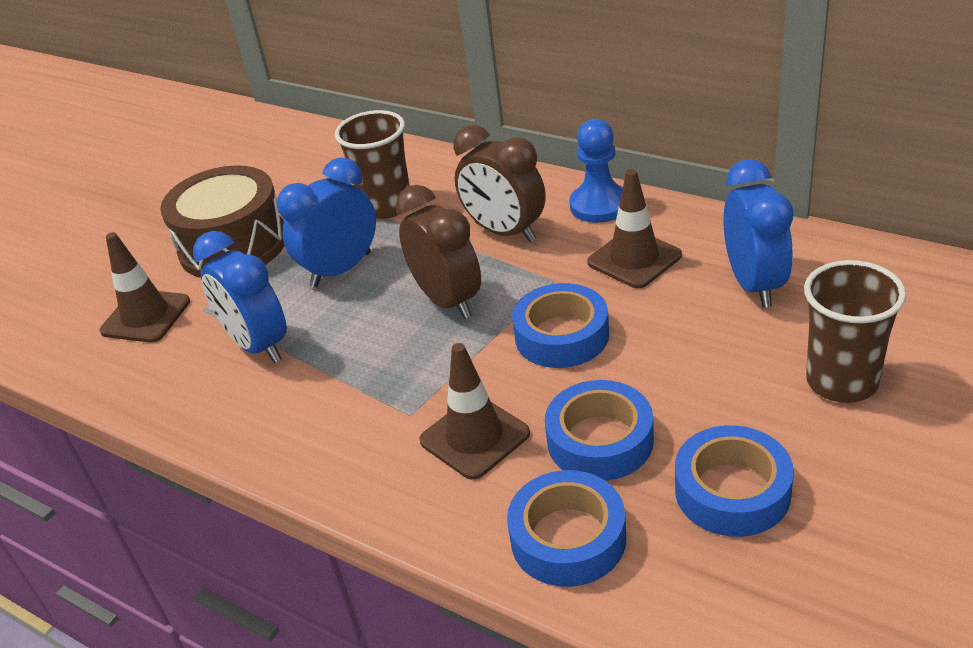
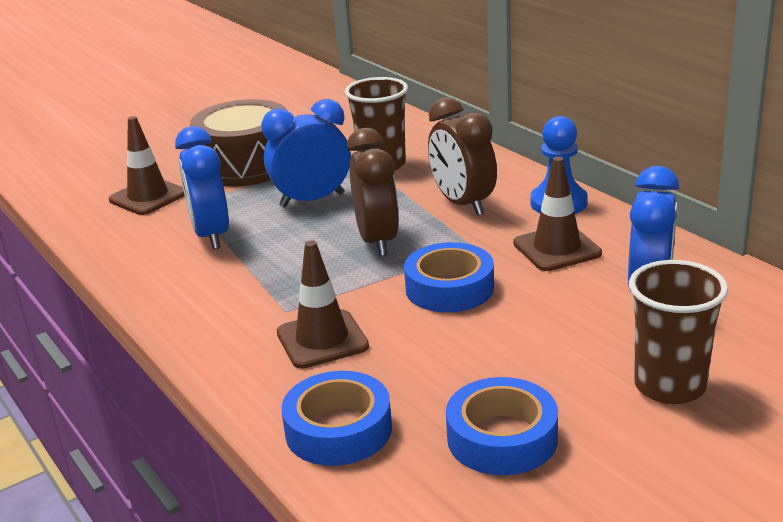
camera: 20 degrees right, 10 degrees down
blue tape [545,380,654,481] -> none

